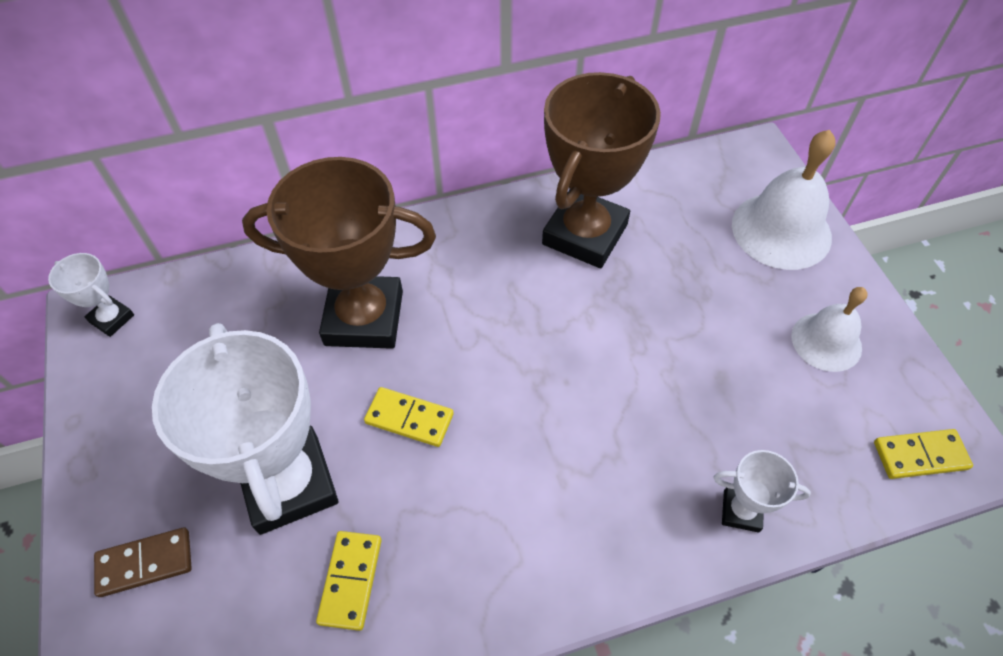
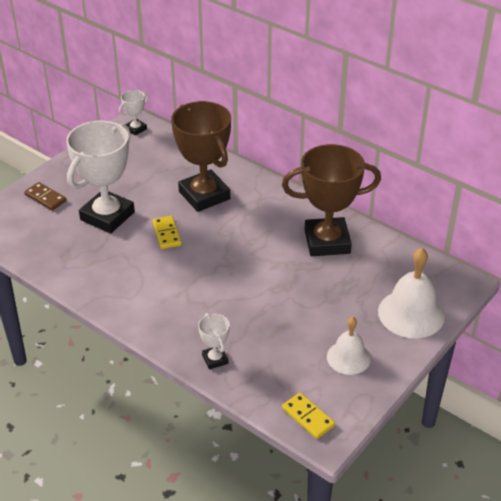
camera: 55 degrees right, 15 degrees down
white trophy [48,253,134,337] -> white trophy turned 45 degrees clockwise [119,90,148,136]
yellow domino [316,531,382,631] -> none

